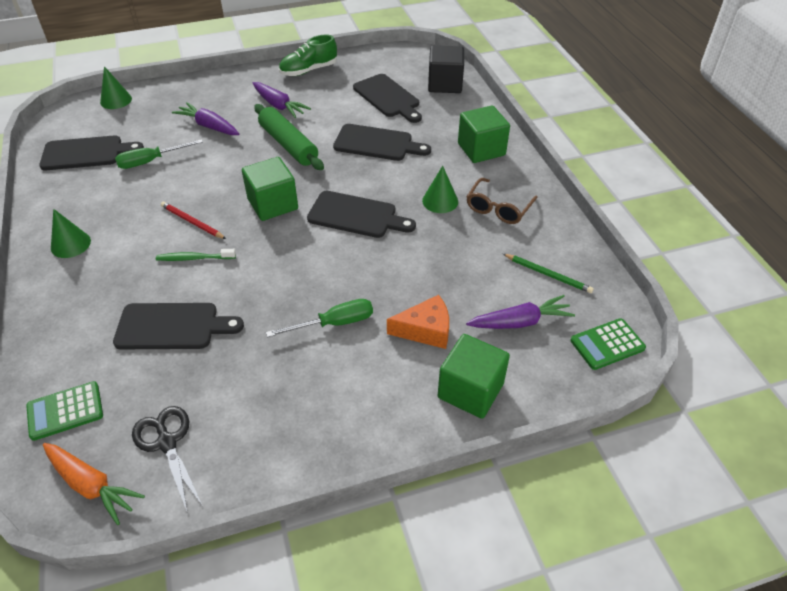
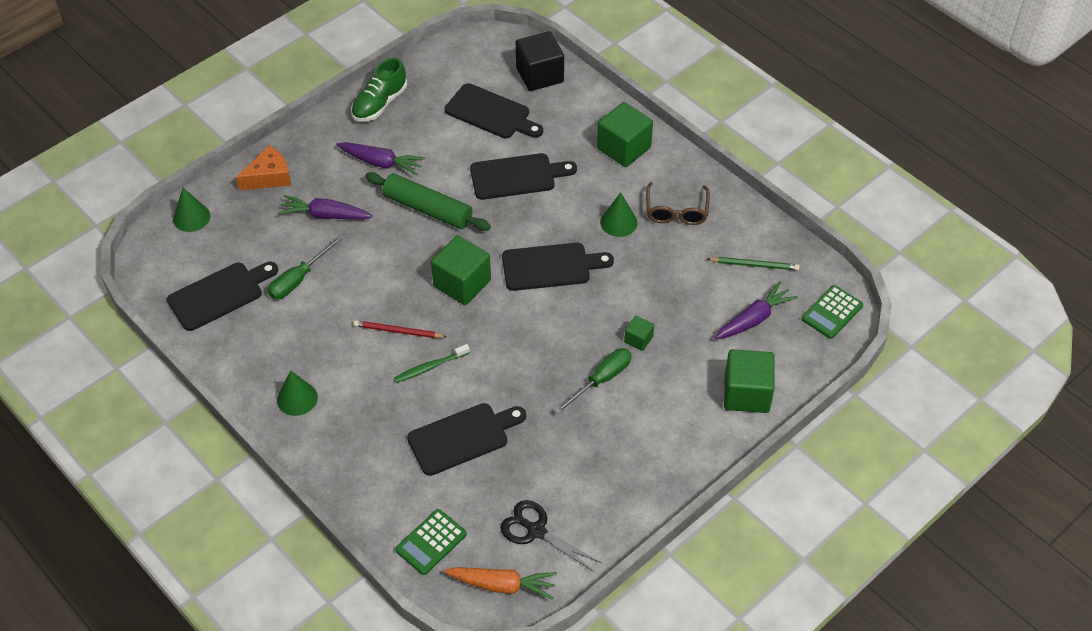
camera: 25 degrees left, 5 degrees up
orange cheese [387,295,449,349] -> orange cheese moved to [236,145,291,190]
none -> green cube [624,316,654,351]

